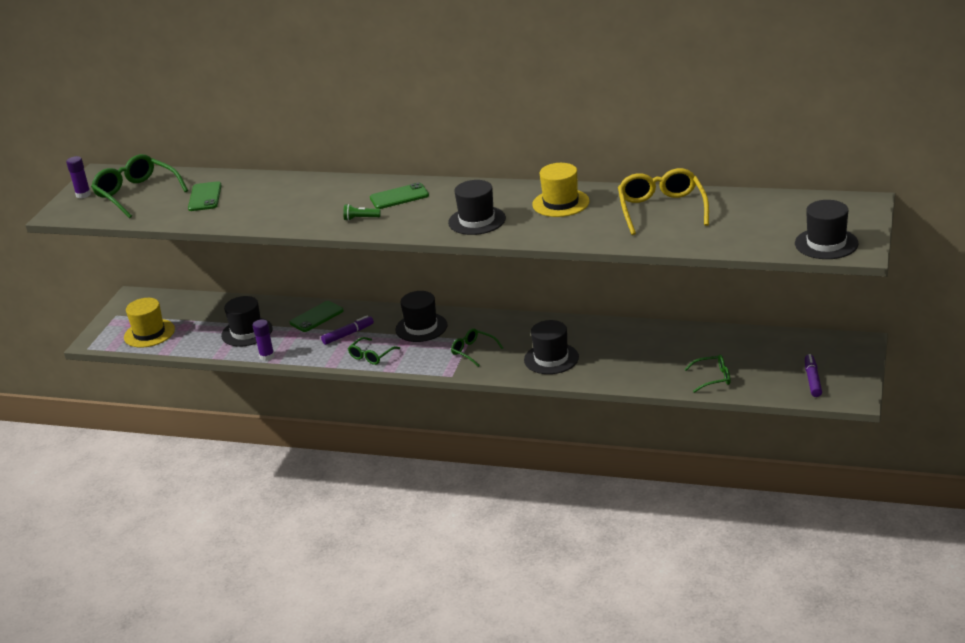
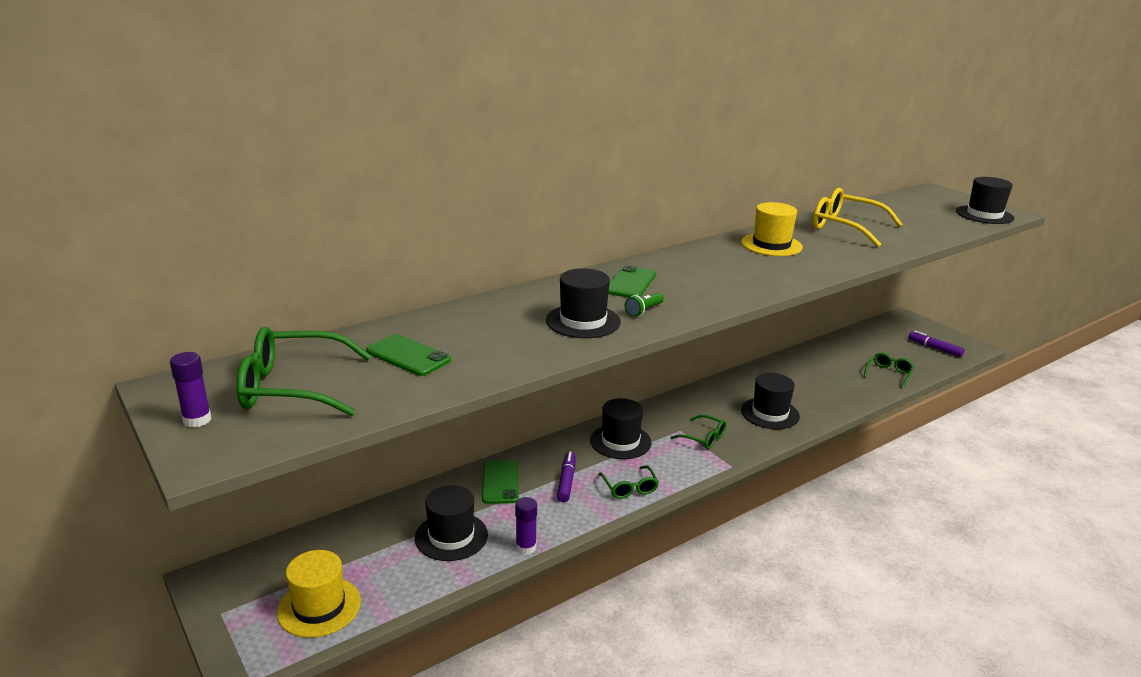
camera: 55 degrees left, 5 degrees down
black hat [448,180,506,235] -> black hat moved to [546,268,621,338]
green glasses [451,328,503,367] -> green glasses turned 135 degrees counterclockwise [671,415,726,449]

